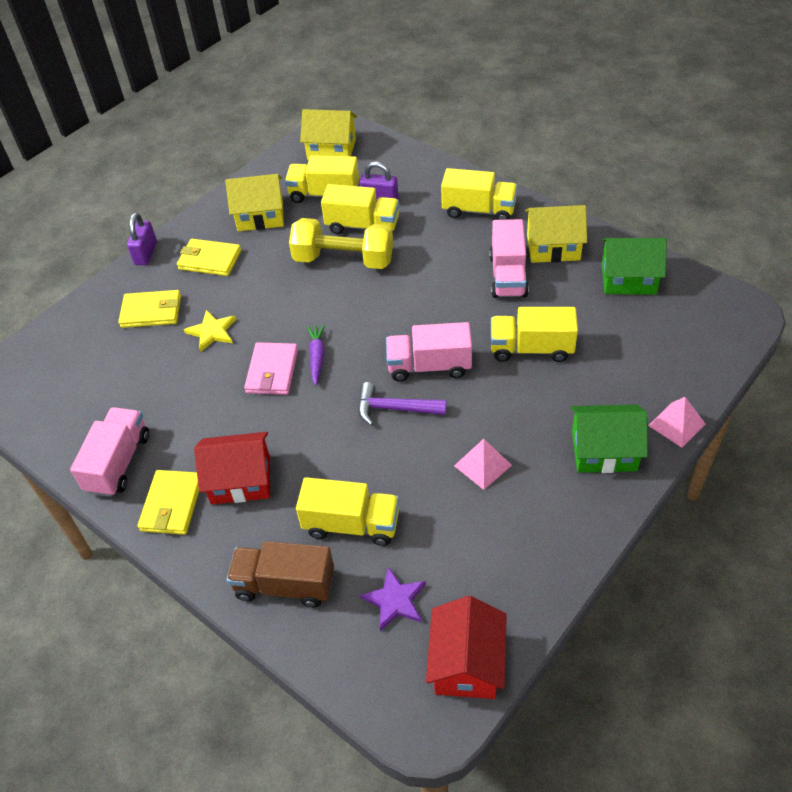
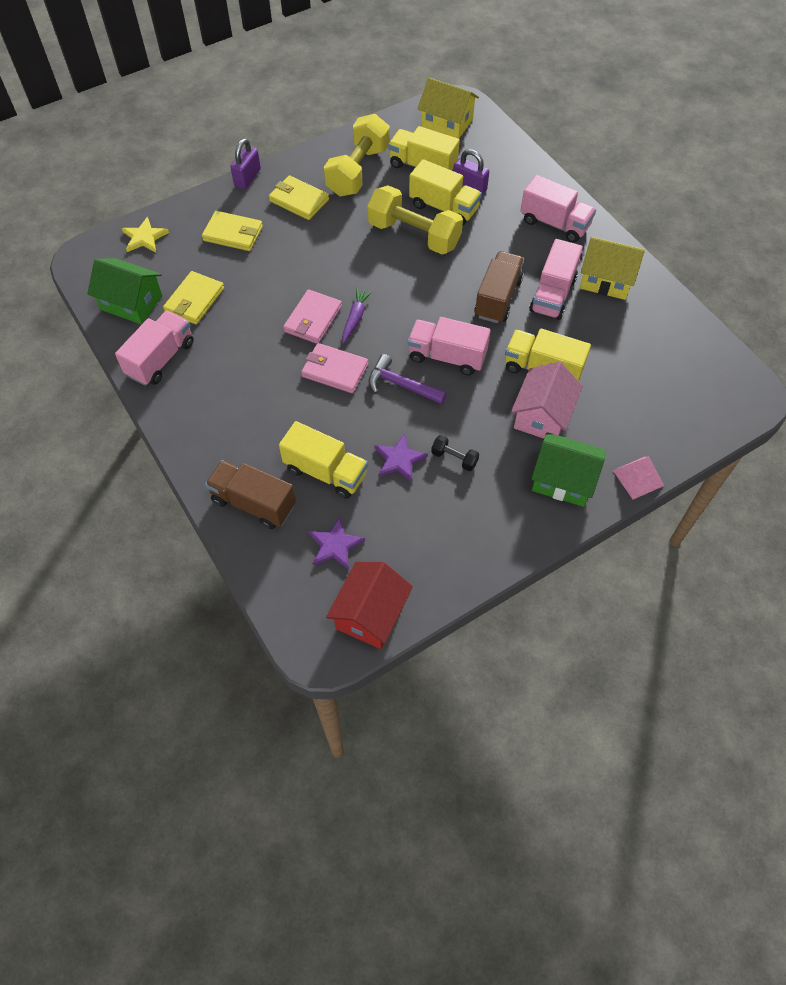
camera: 15 degrees right, 10 degrees up
yellow wallet [137,470,199,535] -> yellow wallet moved to [163,271,224,324]
yellow star [184,310,236,352] -> yellow star moved to [122,217,169,252]
red house [194,432,270,505] -> none
yellow house [225,174,284,231] -> yellow dumbbell [324,114,390,196]
yellow truck [441,168,517,220] -> pink truck [520,175,596,243]
pink pyramid [454,439,512,490] -> black dumbbell [431,435,479,471]
green house [602,238,667,295] -> green house moved to [87,258,163,324]
none -> pink wallet [301,343,368,393]
none -> purple star [374,433,428,482]
none -> brown truck [474,251,524,323]
none -> pink house [511,362,583,439]

